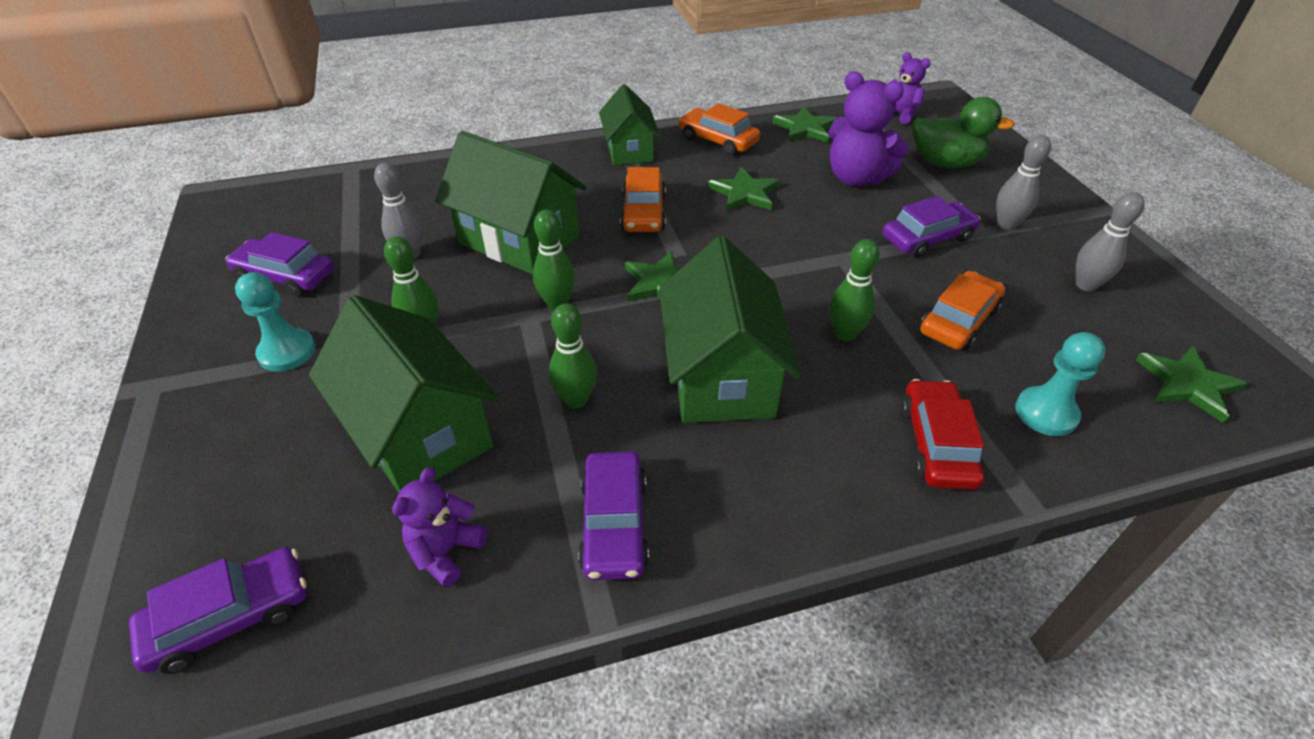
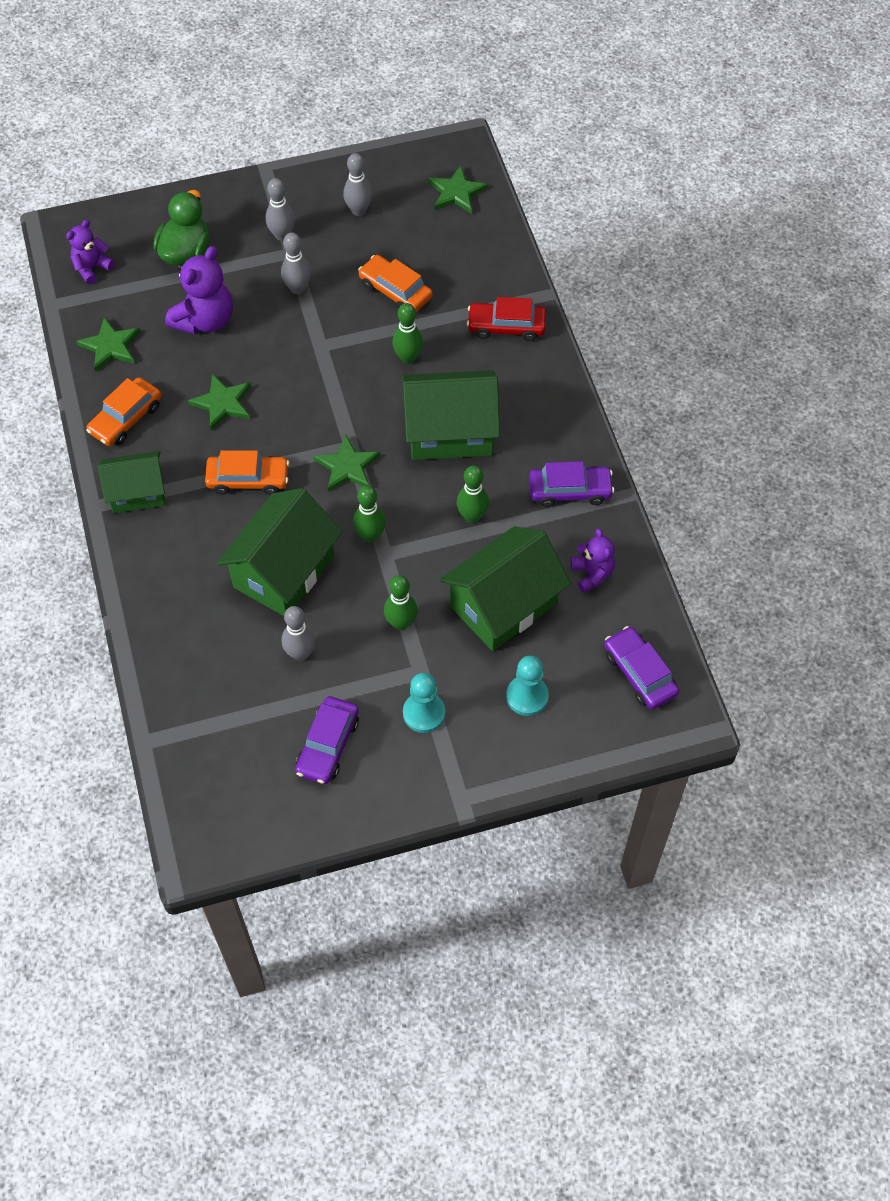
camera: 90 degrees left, 15 degrees up
purple teddy bear [392,467,487,587] -> purple teddy bear turned 135 degrees counterclockwise [571,528,615,593]
purple car [883,196,980,258] -> grey bowling pin [281,232,311,294]
turquoise pawn [1015,332,1106,436] -> turquoise pawn moved to [506,655,549,716]

